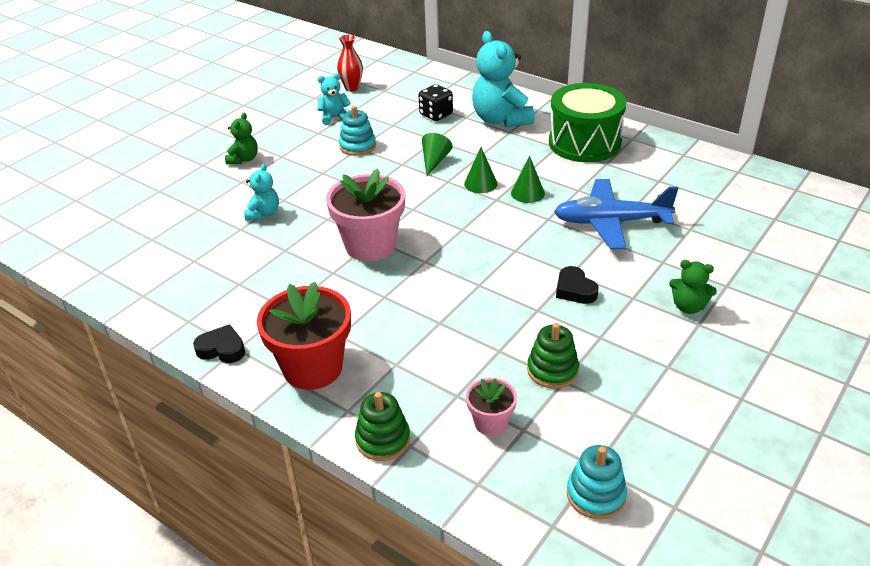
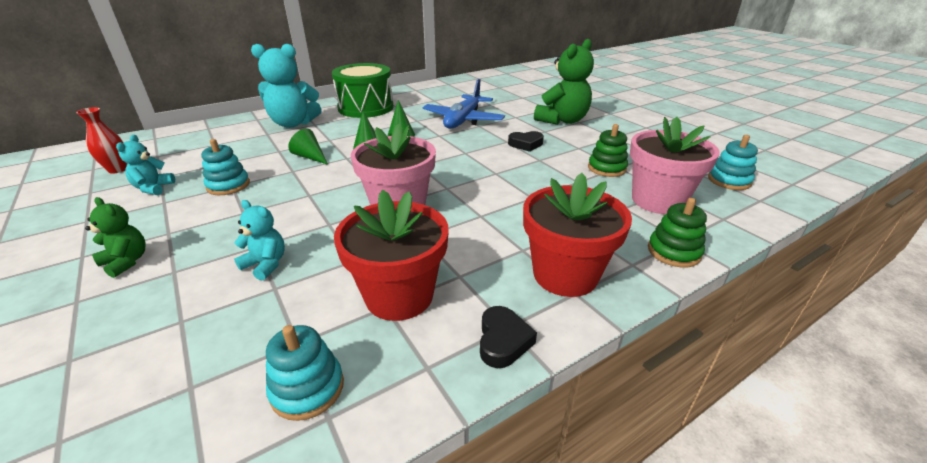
camera: 70 degrees left, 5 degrees down
black heart [193,324,245,363] -> black heart turned 150 degrees clockwise [480,306,537,368]
black dice [419,84,453,121] -> none
pink flower pot [466,378,517,436] -> pink flower pot [630,117,720,214], size x1.93
green teddy bear [669,260,717,314] -> green teddy bear [534,39,594,125], size x1.93
none -> turquoise stacking toy [266,325,344,421]
none -> red flower pot [334,190,449,321]

